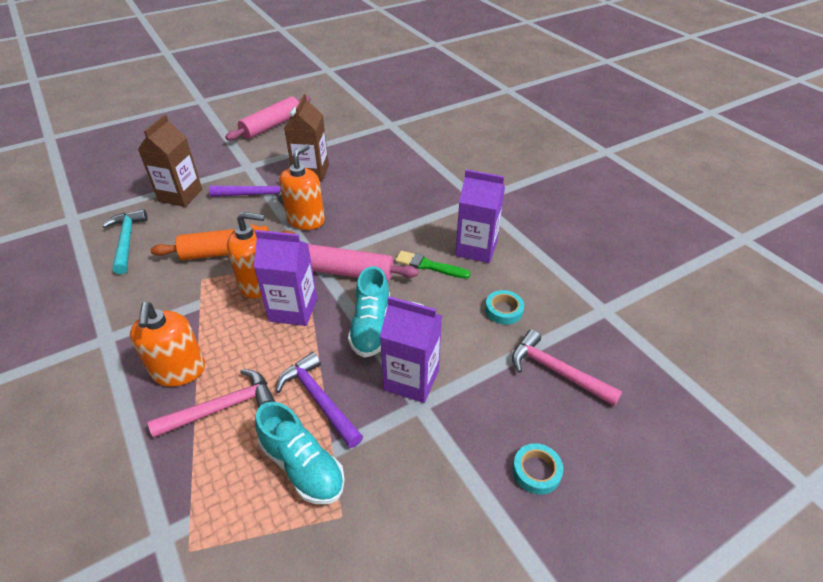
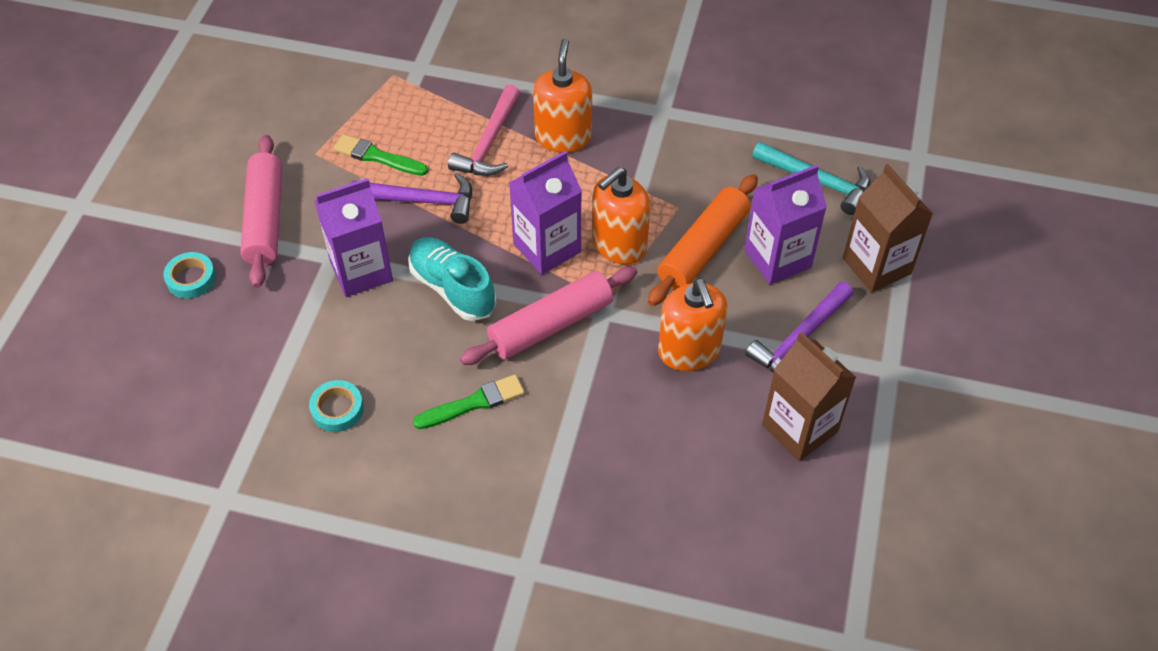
camera: 135 degrees right, 10 degrees up
orange soap dispenser [130,302,205,387] -> orange soap dispenser turned 60 degrees clockwise [533,39,592,152]
pink rolling pin [225,96,311,141] -> pink rolling pin moved to [240,135,282,288]
turquoise shoe [255,402,345,504] -> green brush [333,134,428,176]
purple carton [455,170,505,263] -> purple carton moved to [744,165,827,285]
pink hammer [512,329,622,406] -> none

